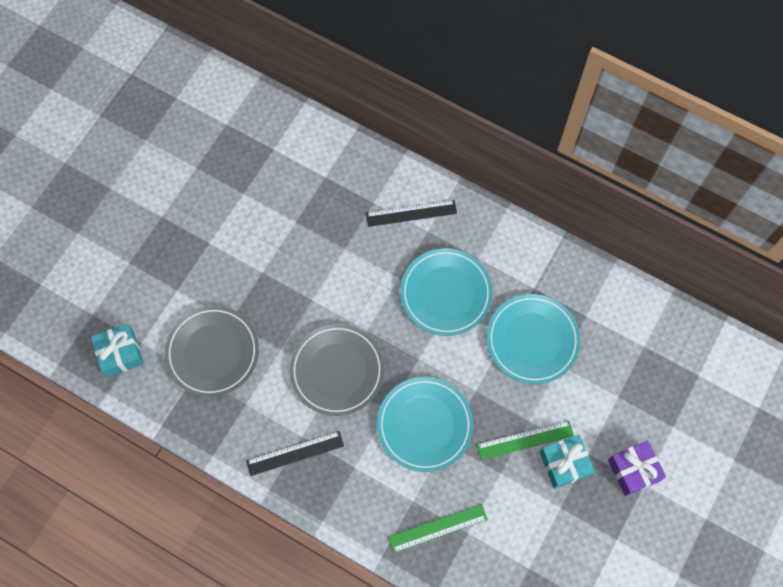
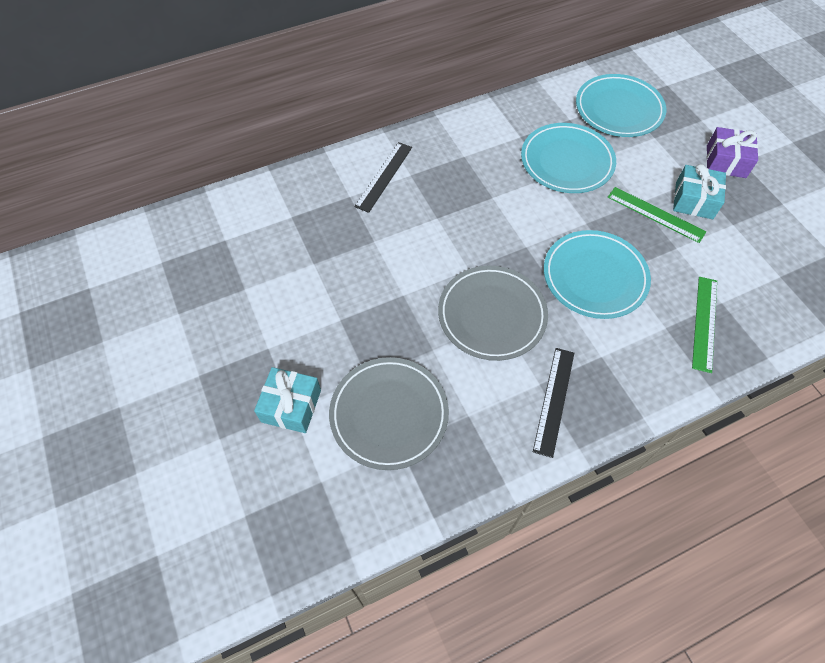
camera: 55 degrees left, 10 degrees down
turquoise gift [91,324,144,377] -> turquoise gift moved to [254,367,321,433]
turquoise plate [400,248,493,336] -> turquoise plate moved to [576,74,666,137]
green ruler [477,421,574,460] -> green ruler turned 75 degrees counterclockwise [607,187,706,243]

